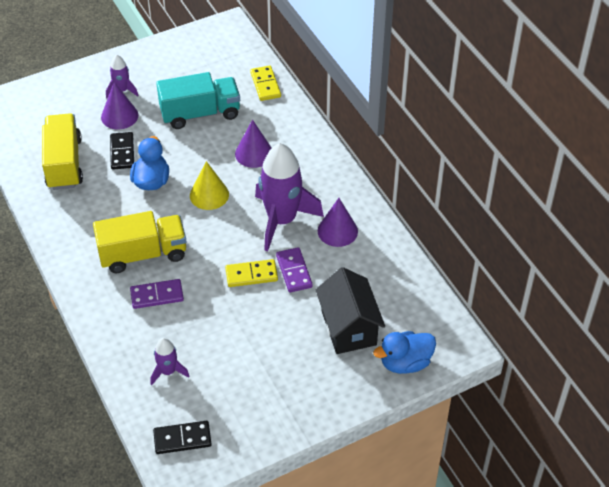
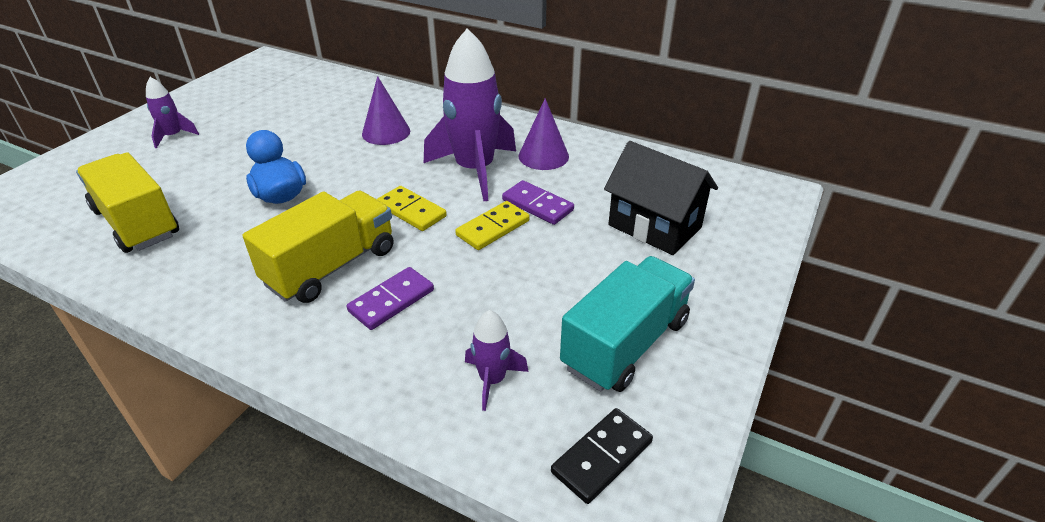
camera: 35 degrees left, 10 degrees down
purple cone [101,82,138,129] -> none
black domino [110,132,134,169] -> none
turquoise truck [156,72,240,129] -> turquoise truck moved to [560,256,695,392]
yellow cone [190,161,229,210] -> none
yellow domino [250,66,281,101] -> yellow domino moved to [377,186,447,231]
blue duck [373,331,436,374] -> none

